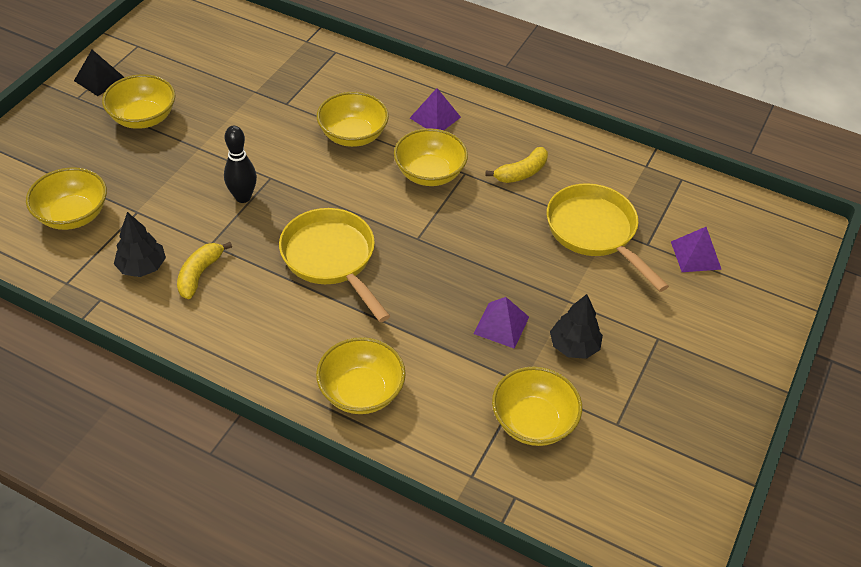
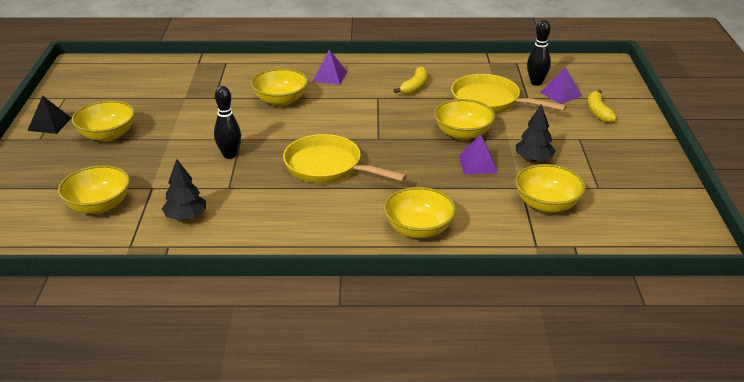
camera: 25 degrees left, 15 degrees down
yellow banana [177,242,232,299] -> yellow banana moved to [587,90,617,123]
yellow bowl [394,128,468,186] -> yellow bowl moved to [434,99,495,140]
none -> black bowling pin [527,20,551,86]

